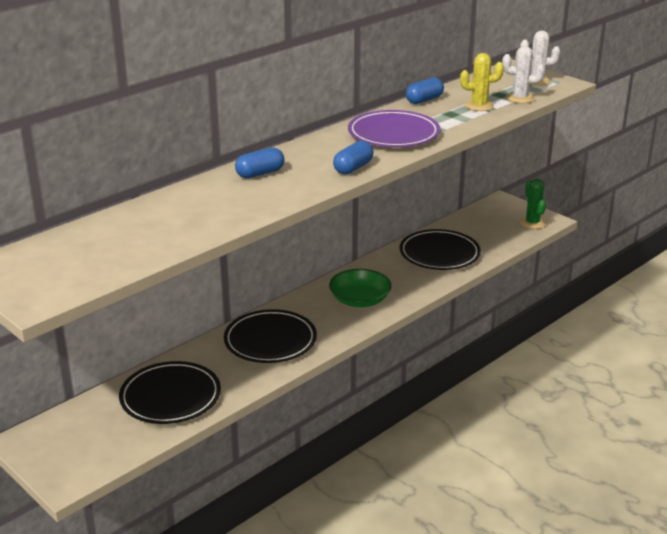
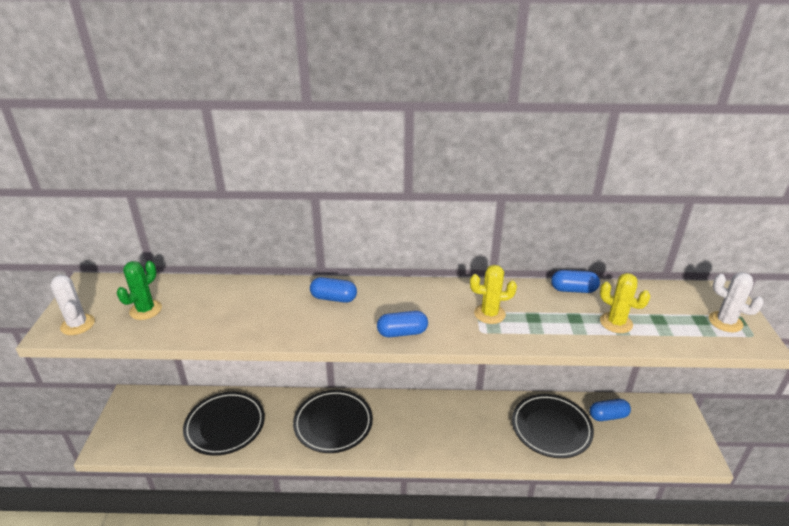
camera: 45 degrees right, 5 degrees up
green bowl [329,269,392,307] -> none
purple plate [348,110,440,147] -> yellow cactus [470,265,517,324]
white cactus [502,46,545,103] -> white cactus moved to [50,274,95,335]
green cactus [520,179,546,229] -> green cactus moved to [117,261,162,320]
none -> blue capsule [590,399,631,421]

